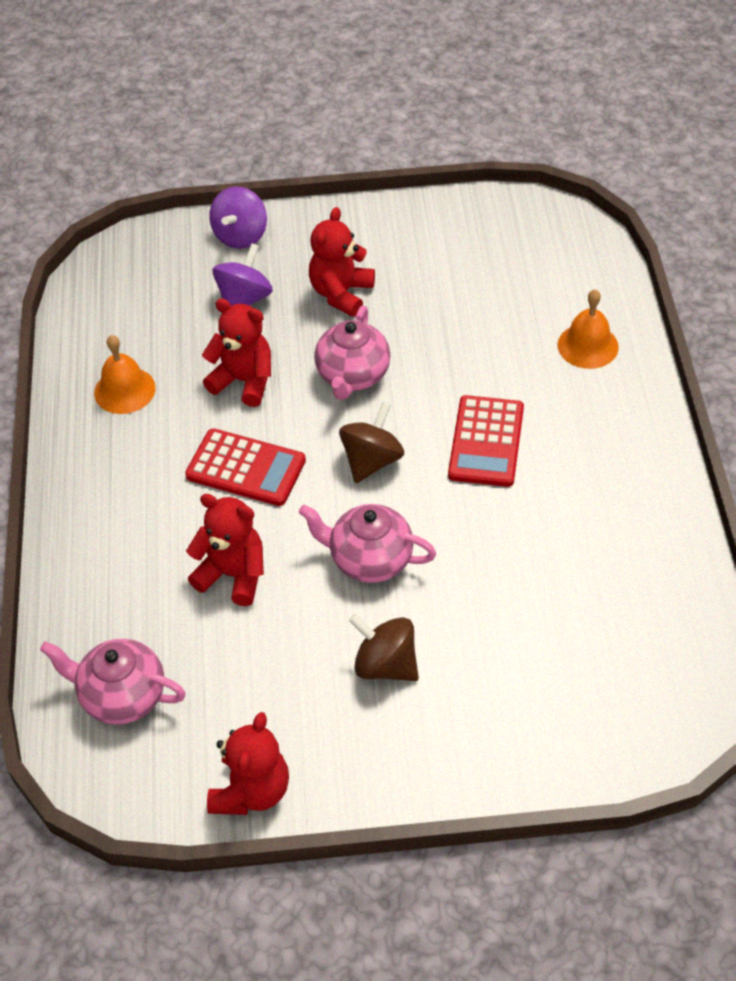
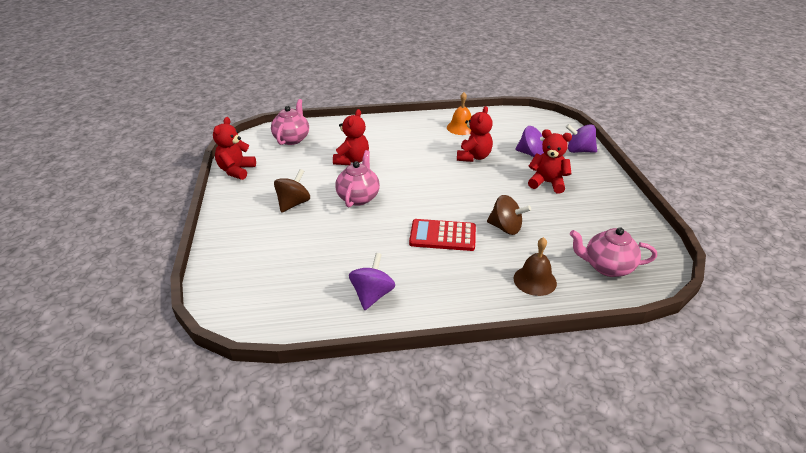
camera: 85 degrees right, 15 degrees down
red calculator [185,428,306,506] -> none
red teddy bear [207,712,289,815] -> red teddy bear turned 90 degrees clockwise [213,117,256,180]
pink teapot [314,306,391,400] -> pink teapot moved to [570,227,657,277]
brown spinning top [339,402,404,483] -> brown spinning top moved to [487,195,531,235]
orange bell [558,289,619,369] -> brown bell [513,237,557,296]
none -> purple spinning top [349,253,395,310]

